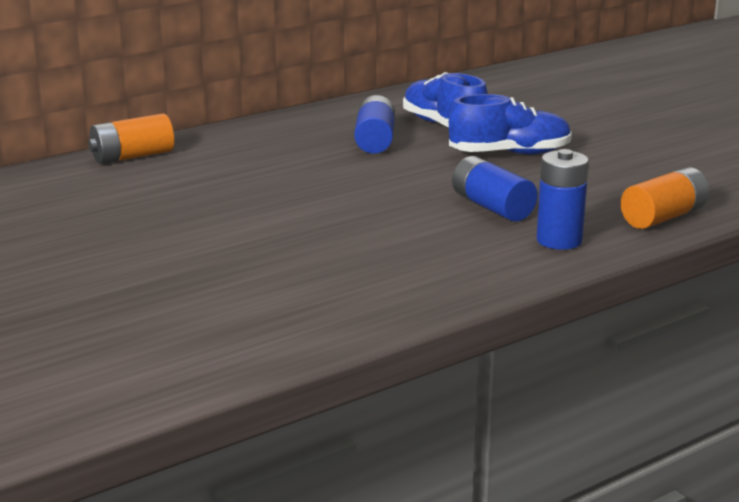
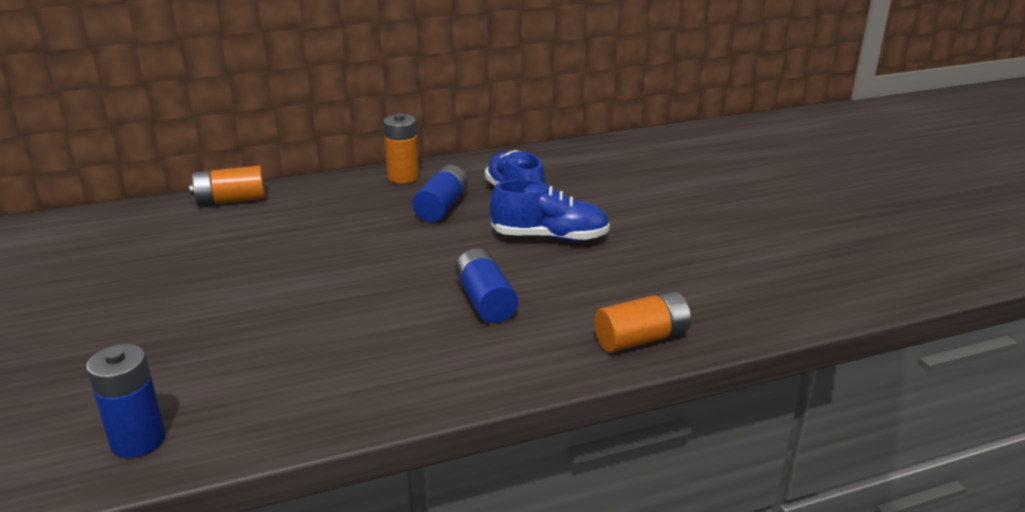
camera: 15 degrees right, 5 degrees up
blue battery [537,149,589,250] -> blue battery moved to [86,344,166,458]
none -> orange battery [383,113,419,184]

